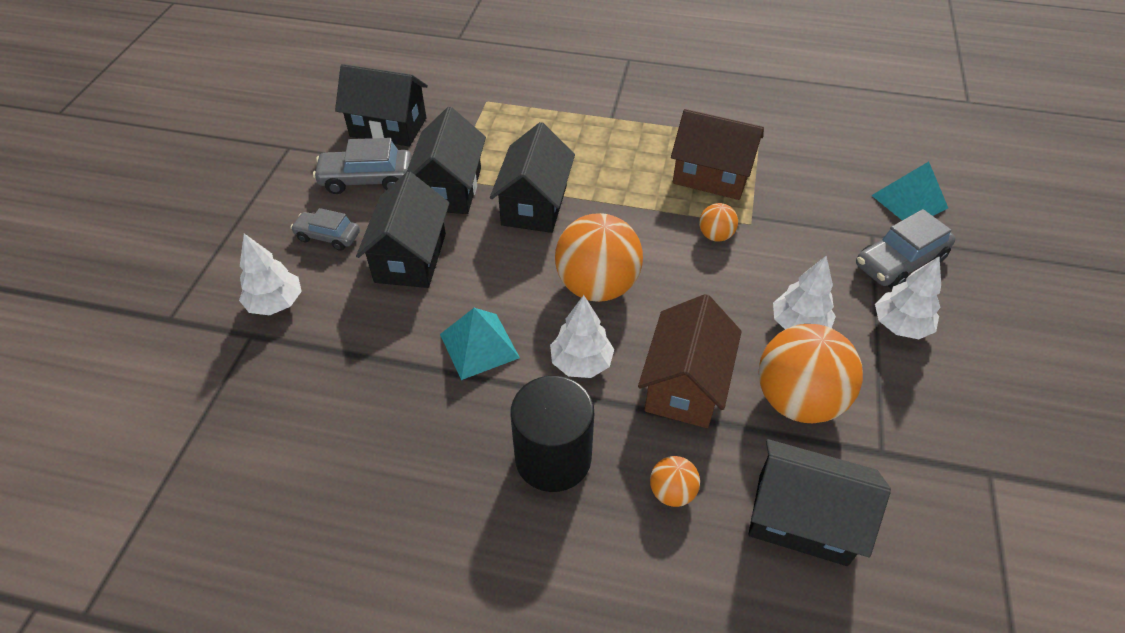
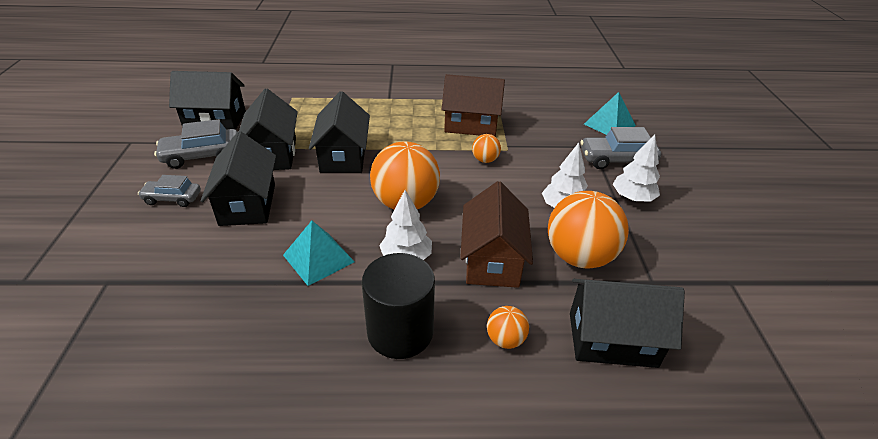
camera: 15 degrees left, 10 degrees down
white tree [239,234,302,315] -> none
grey car [856,209,956,289] -> grey car turned 45 degrees clockwise [580,127,661,169]

